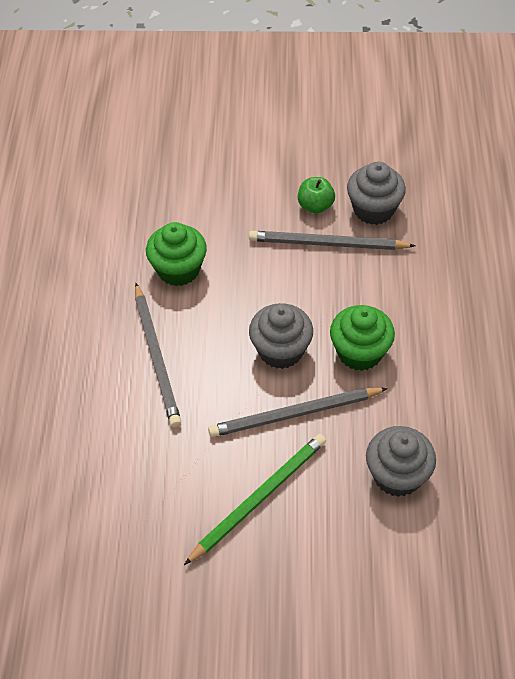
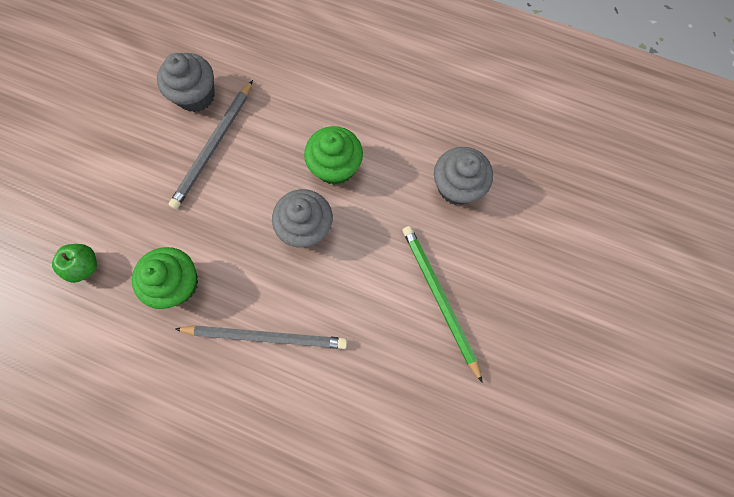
camera: 70 degrees left, 20 degrees up
grey pencil [208,388,388,437] -> none
green apple [298,177,335,214] -> green apple moved to [52,244,97,283]

